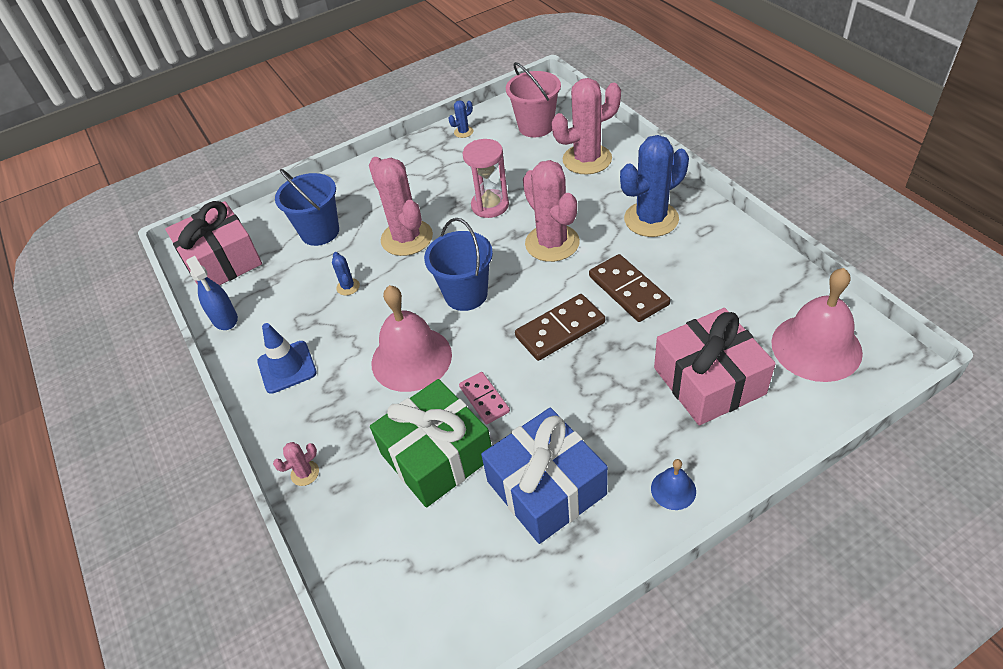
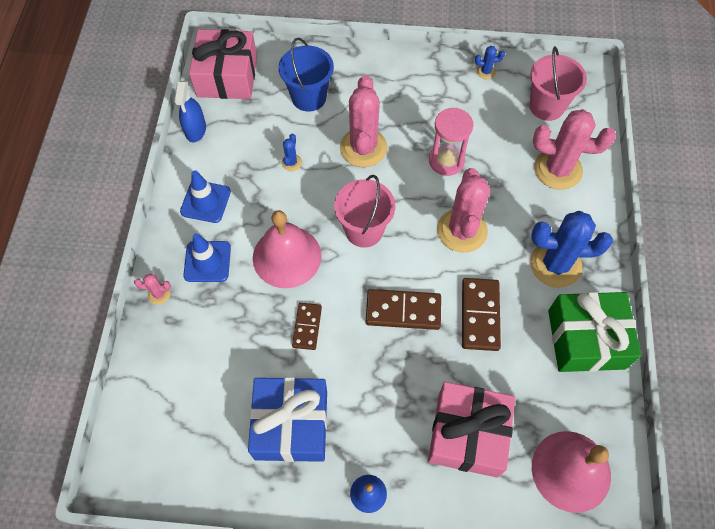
camera: 30 degrees right, 15 degrees up
green gift [370,379,492,508] -> green gift moved to [548,292,641,372]
blue bucket [424,218,493,311] -> pink bucket [334,175,395,248]
pink domino [459,372,510,424] -> brown domino [292,303,322,350]
none -> blue traffic cone [183,233,231,282]

